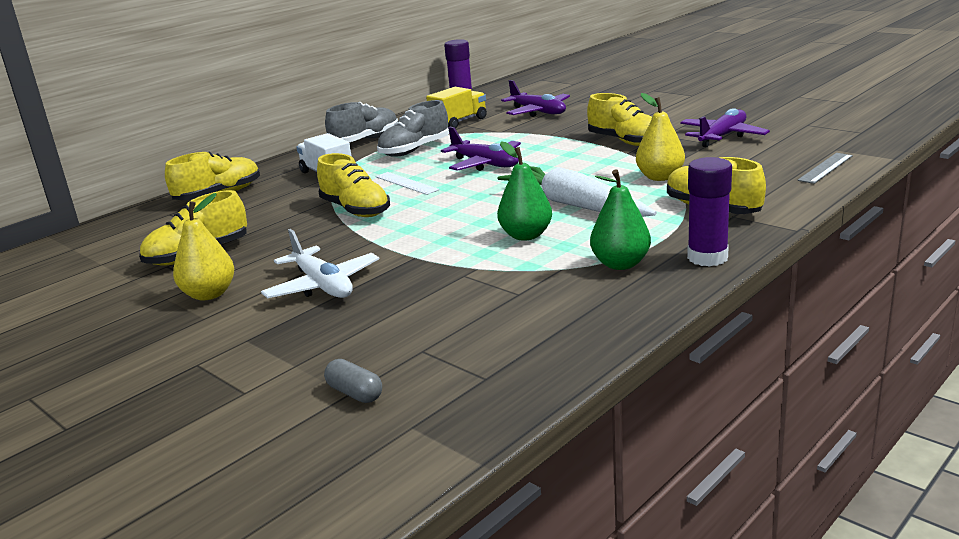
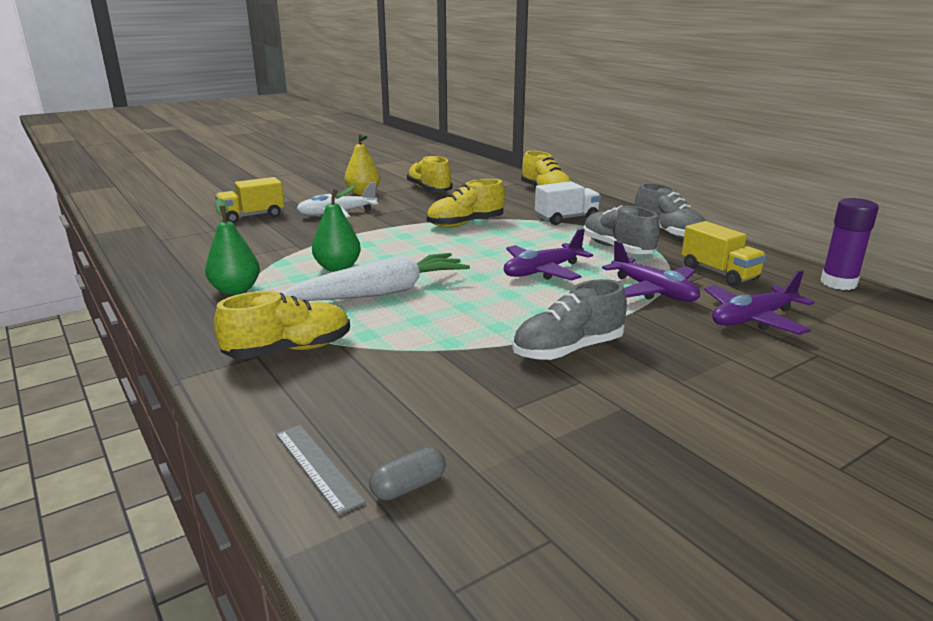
camera: 100 degrees right, 0 degrees up
grey capsule [324,359,382,403] -> grey capsule moved to [369,446,446,501]
white ruler [375,172,439,195] -> none
yellow shoe [587,93,652,146] -> grey shoe [512,279,627,360]
yellow pear [636,93,685,181] -> none
purple plane [680,108,770,147] -> purple plane moved to [602,241,700,302]
purple glue stick [687,157,732,267] -> none
none -> yellow truck [215,177,284,223]

